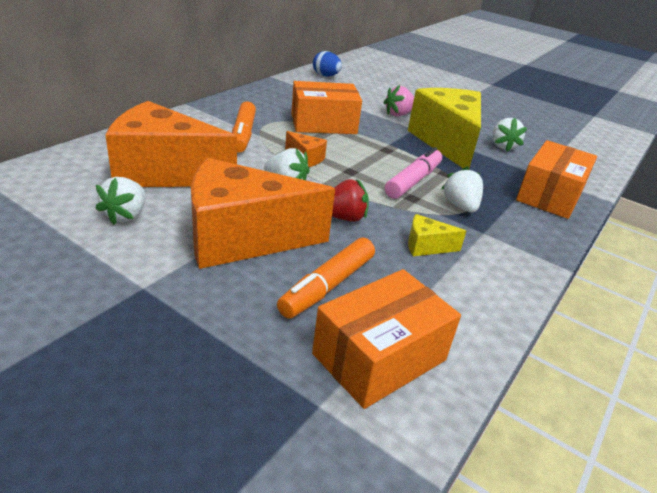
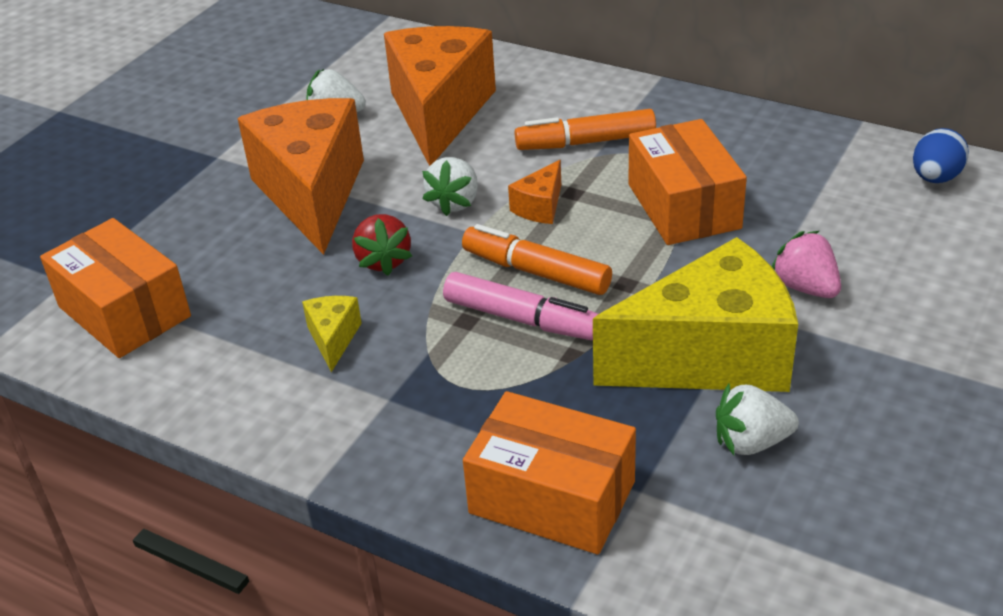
camera: 90 degrees right, 5 degrees up
orange marker [277,238,375,318] -> orange marker moved to [462,224,612,295]
white strawberry [441,166,483,213] -> none

